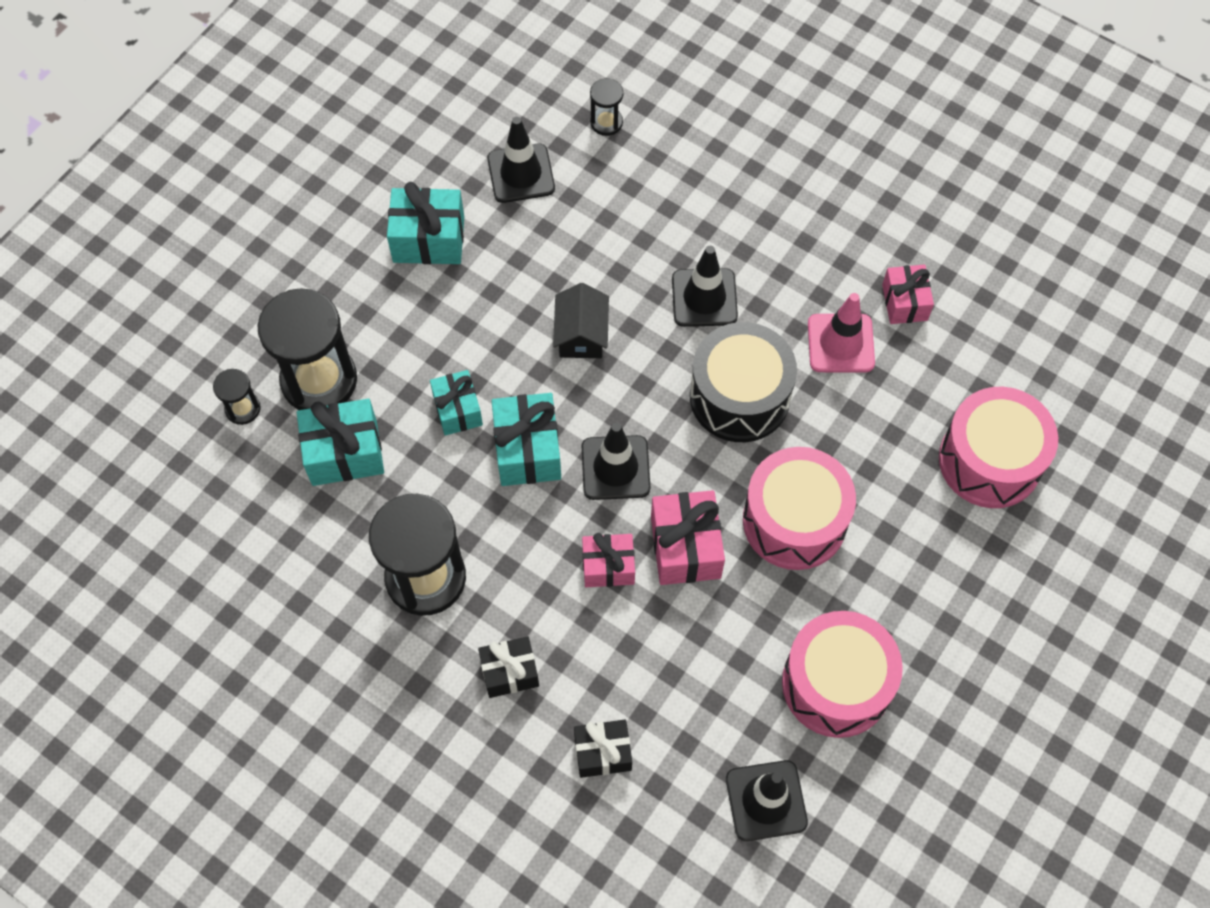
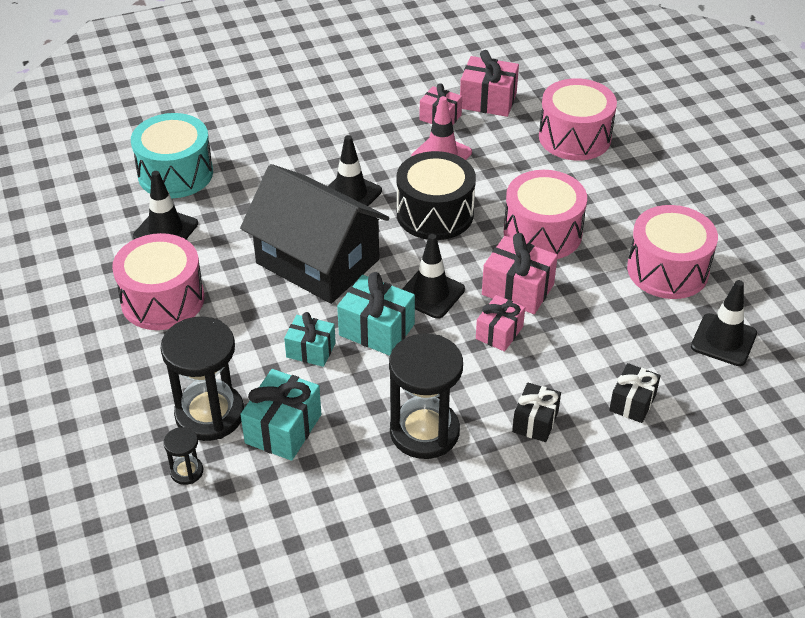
camera: 55 degrees left, 20 degrees down
turquoise gift [387,182,464,264] -> pink drum [112,233,204,330]
black house [553,283,609,358] -> black house [240,164,389,304], size x2.27
black hourglass [590,78,623,136] -> turquoise drum [131,113,213,198]
none -> pink gift [460,50,519,117]

